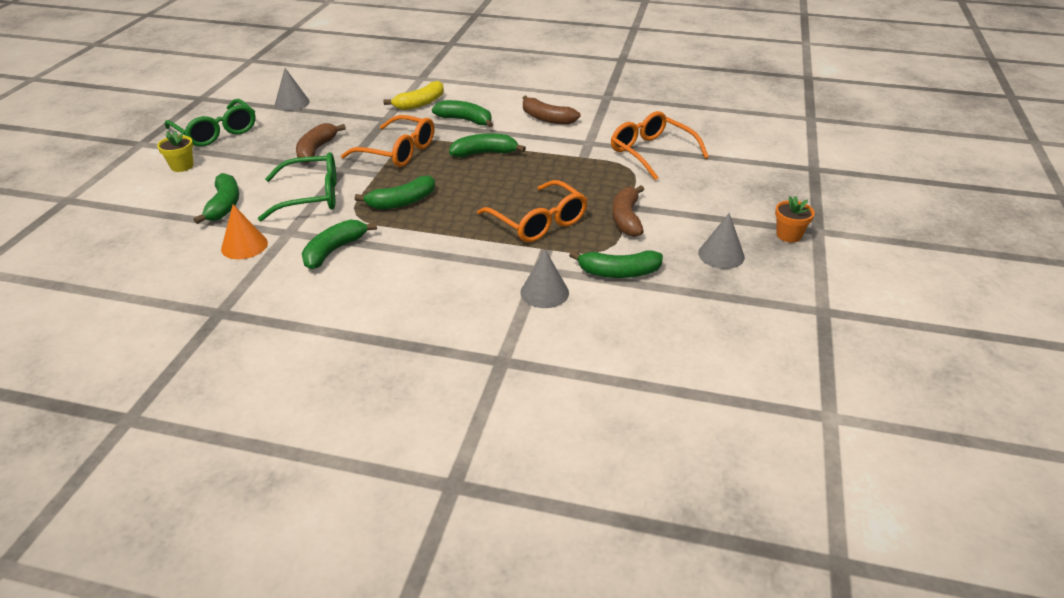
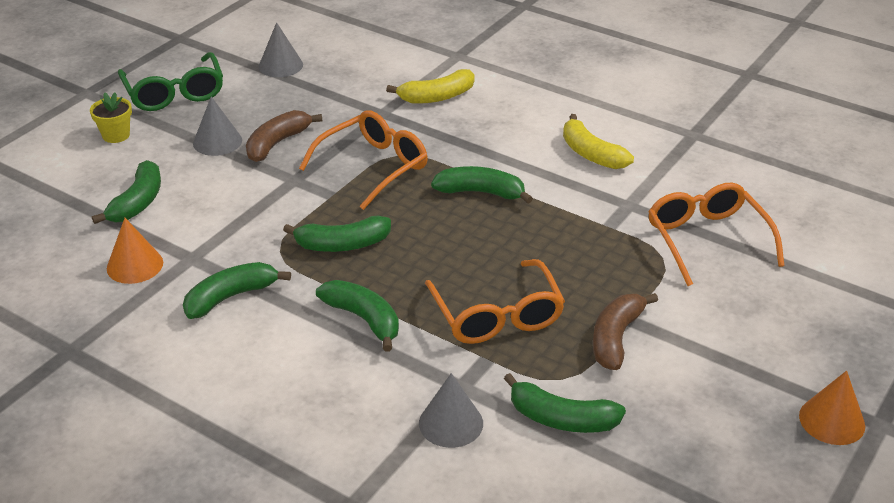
camera: 20 degrees right, 0 degrees up
green glasses [258,152,336,221] -> none
orange glasses [341,115,434,167] -> orange glasses turned 90 degrees counterclockwise [299,110,428,210]
green banana [432,100,493,128] -> green banana moved to [316,280,399,352]
brown banana [523,96,581,125] -> yellow banana [563,114,634,169]
grey cone [698,213,745,269] -> grey cone moved to [193,97,242,156]
orange flower pot [775,196,815,243] -> orange cone [799,371,865,445]

